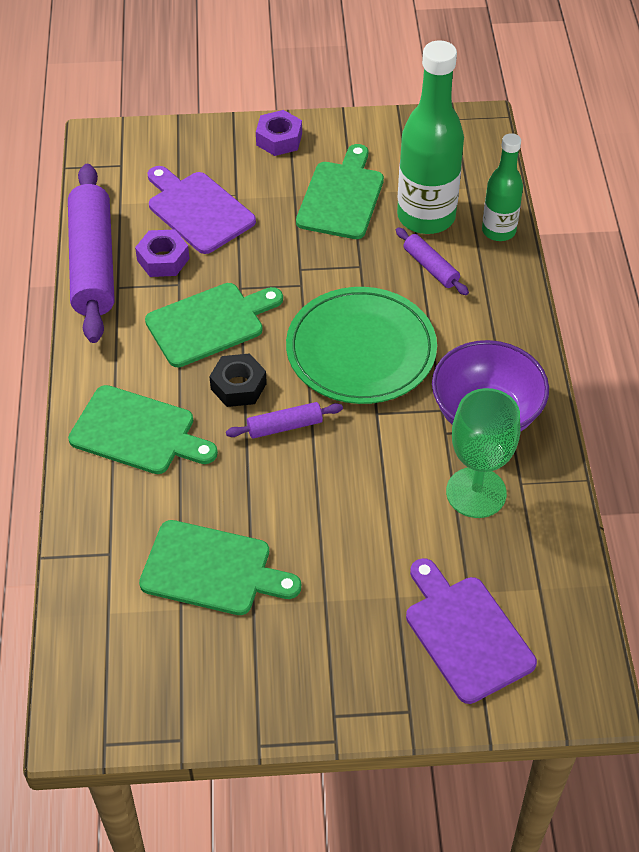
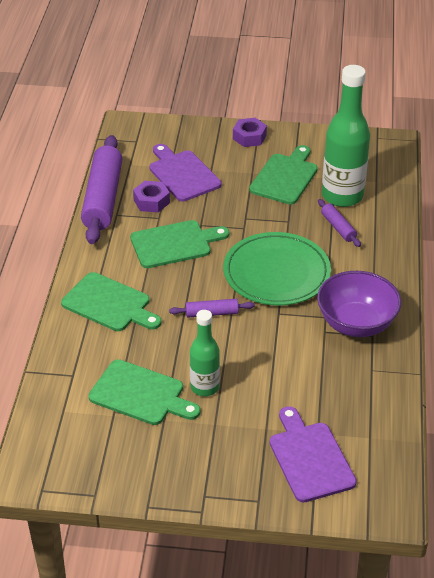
camera: 10 degrees right, 10 degrees down
black nut [209,353,267,407] -> none
green goblet [446,388,520,518] -> none
green bottle [482,133,523,241] -> green bottle moved to [190,310,220,396]

